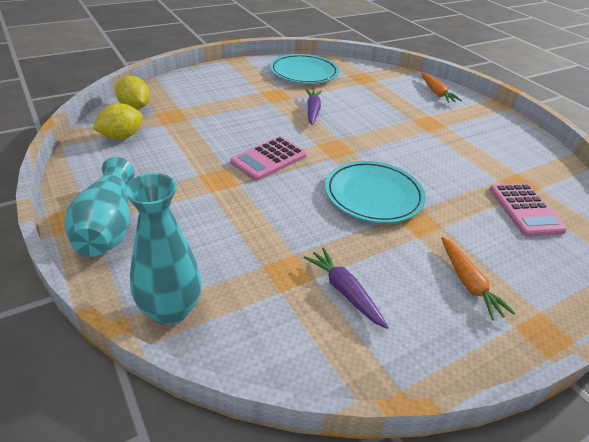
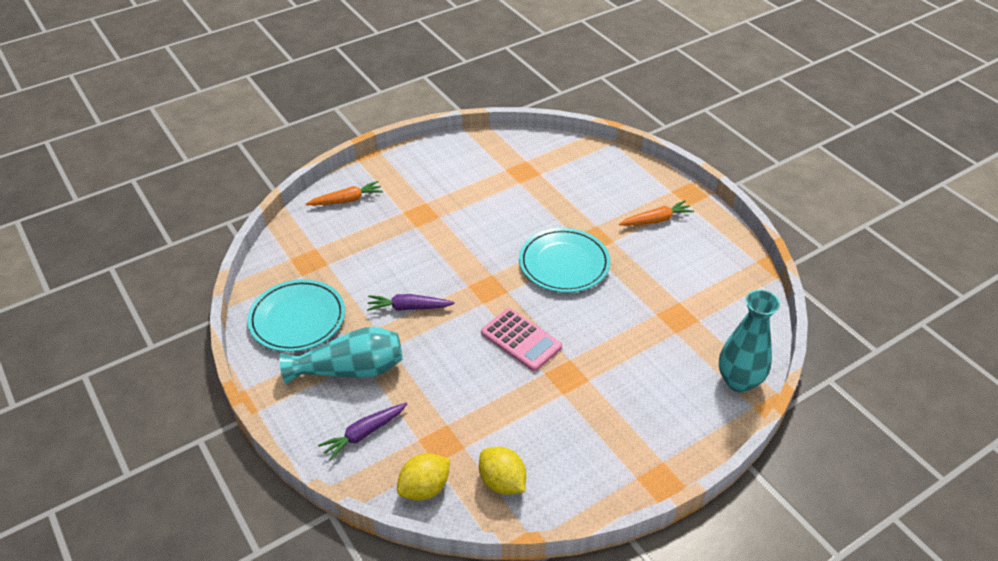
camera: 90 degrees left, 5 degrees up
turquoise vase [64,157,135,256] -> turquoise vase moved to [280,327,402,384]
purple carrot [304,248,389,329] -> purple carrot moved to [318,403,407,461]
pink calculator [489,183,567,236] -> none

